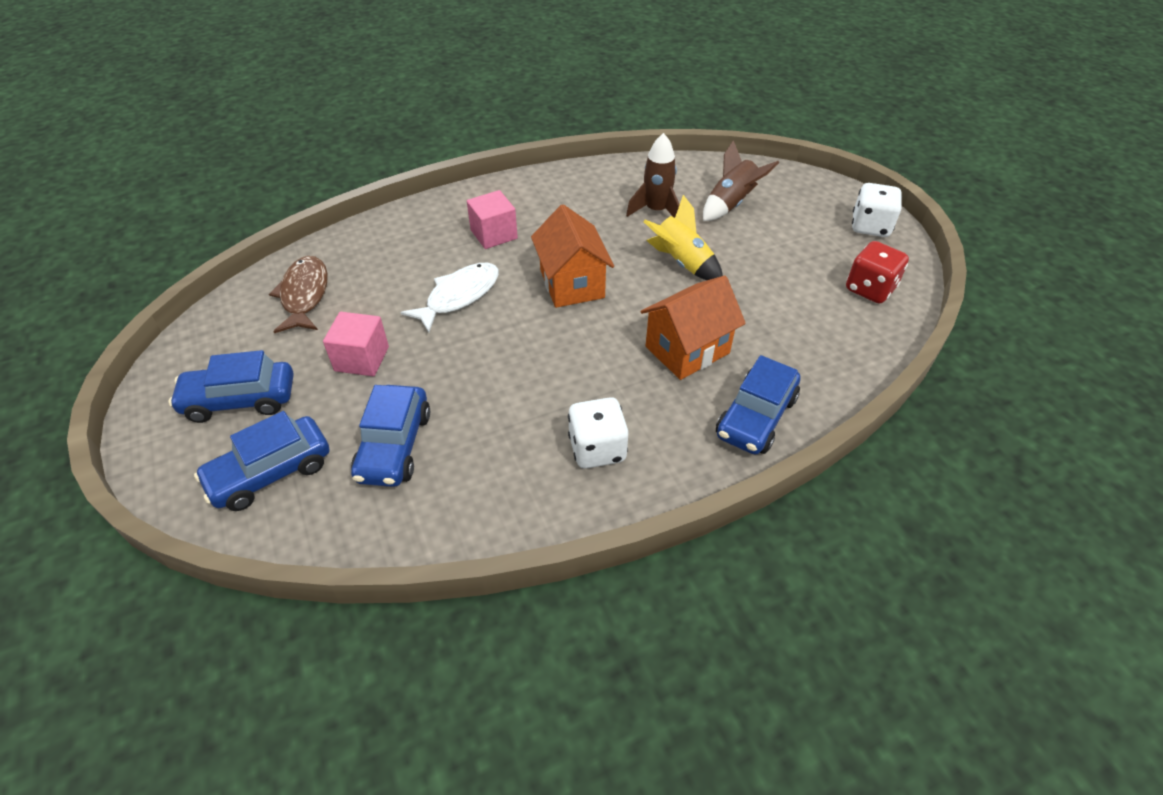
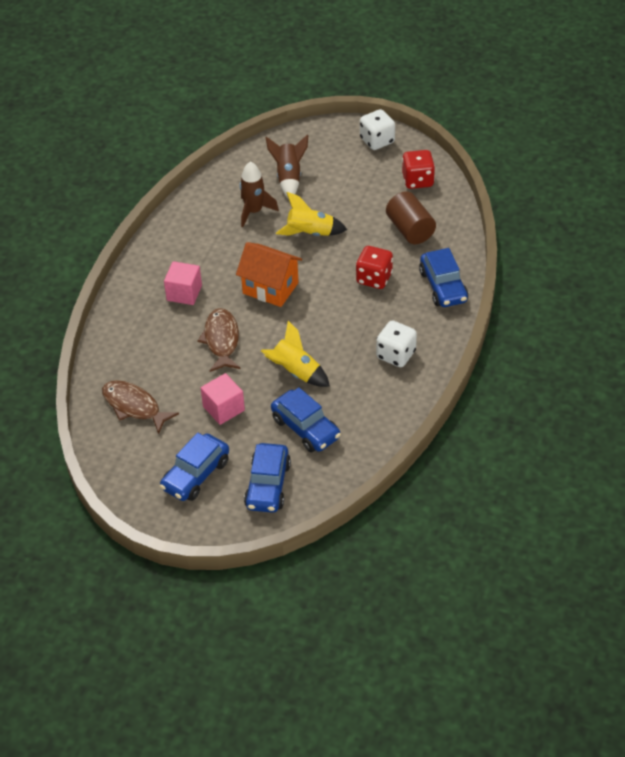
camera: 45 degrees left, 0 degrees up
white fish [400,263,499,333] -> brown fish [197,308,240,372]
orange house [640,276,746,380] -> red dice [356,246,393,289]
none -> yellow rocket [261,321,330,387]
none -> brown cylinder [386,191,436,244]

